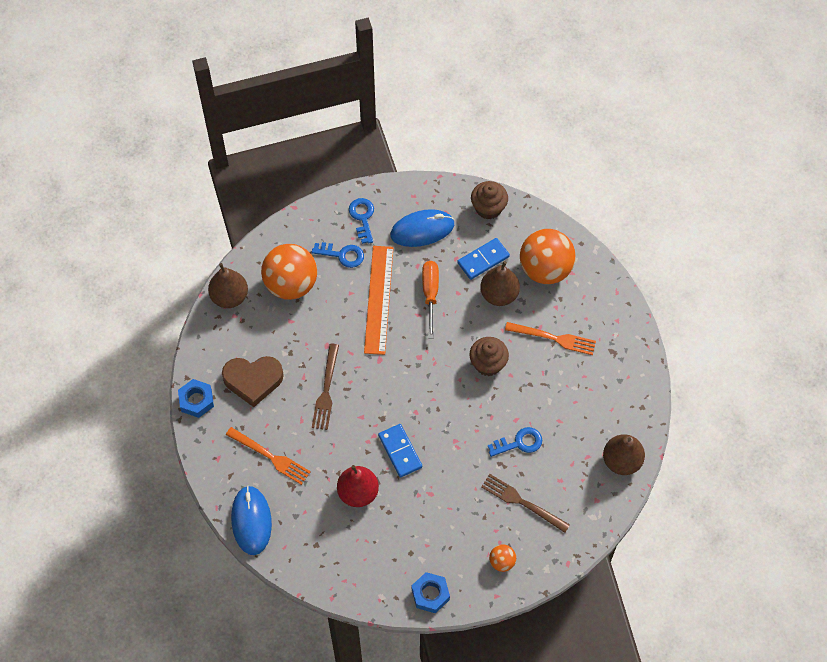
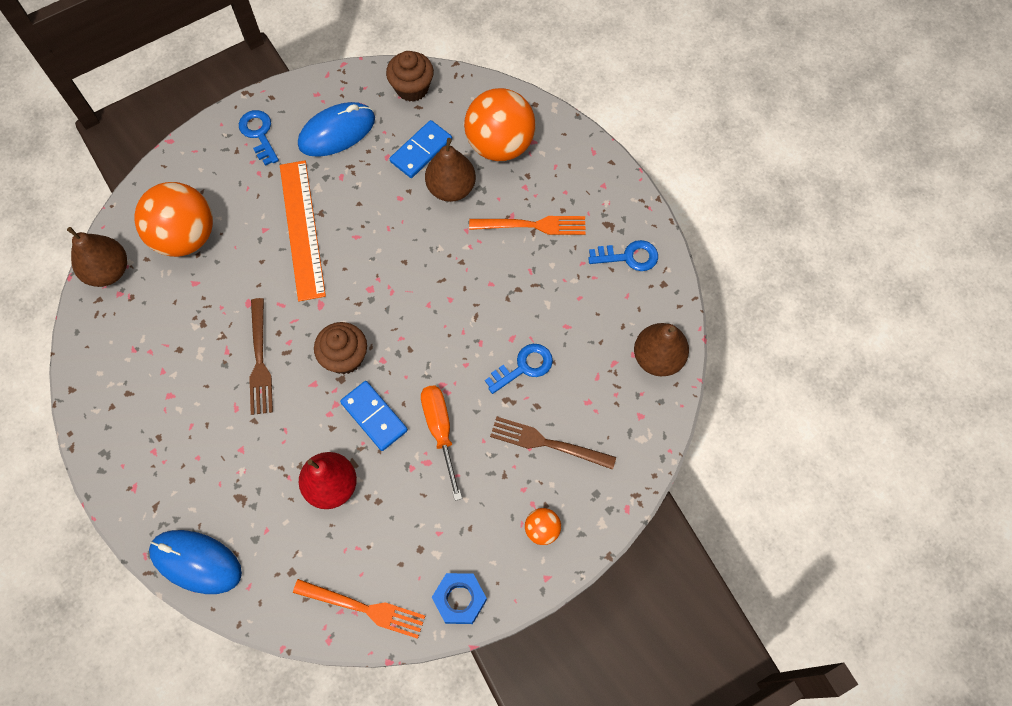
camera: 15 degrees left, 5 degrees up
blue nut [178,379,214,418] -> none
brown heart [222,356,284,407] -> none
orange fork [226,427,311,485] -> orange fork moved to [293,579,425,639]
blue mouse [231,486,272,555] -> blue mouse turned 45 degrees counterclockwise [149,530,242,594]
blue key [312,242,364,268] -> blue key moved to [588,240,658,271]
orange screwdriver [422,261,439,339] -> orange screwdriver moved to [421,385,462,501]
brown cupcake [469,337,509,376] -> brown cupcake moved to [314,322,367,374]

